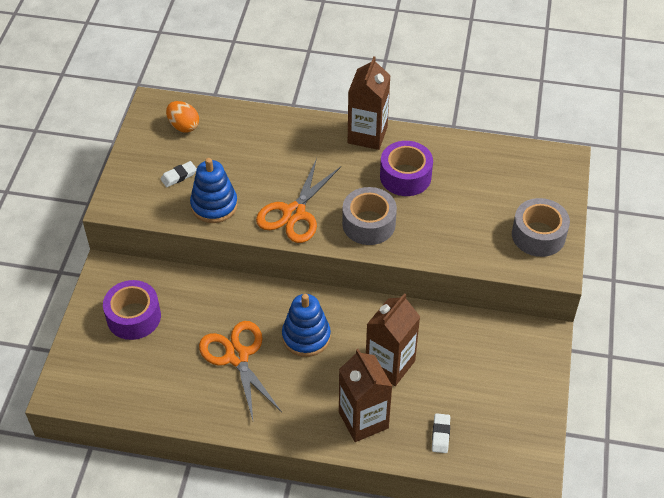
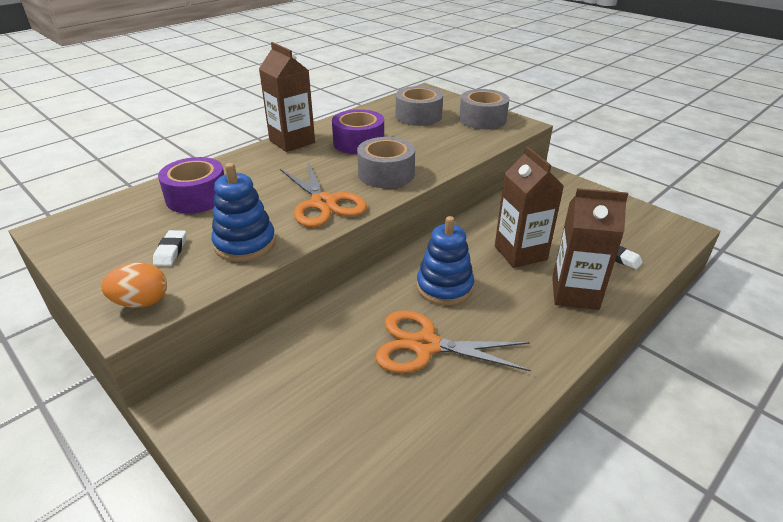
camera: 55 degrees left, 15 degrees down
purple tape [103,280,161,340] -> purple tape moved to [158,157,224,213]
orange egg [166,101,199,133] -> orange egg moved to [101,263,167,308]
none -> grey tape [396,86,443,126]

